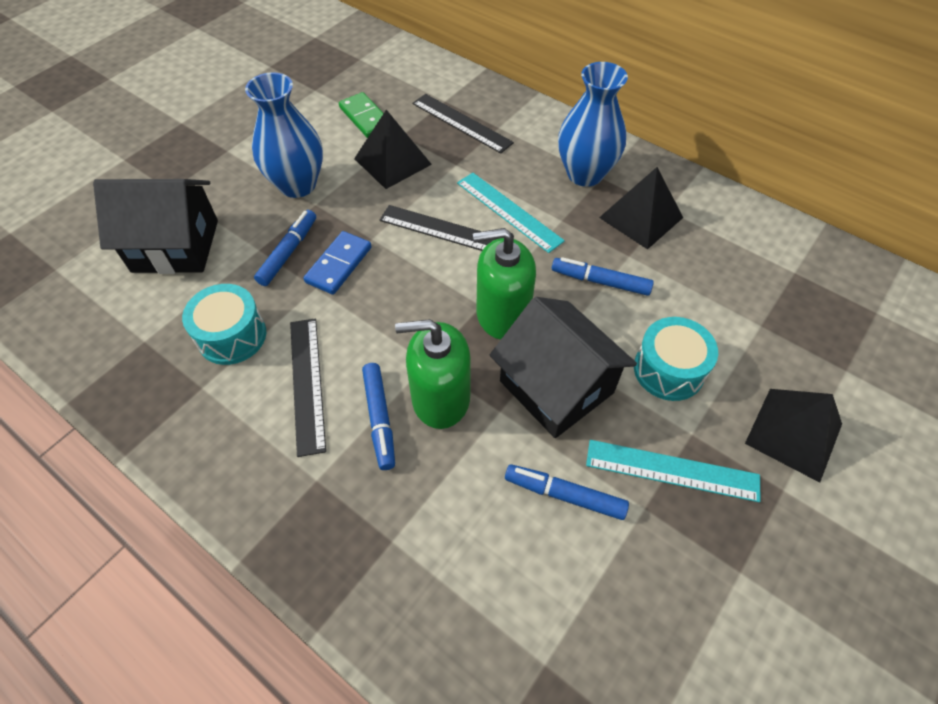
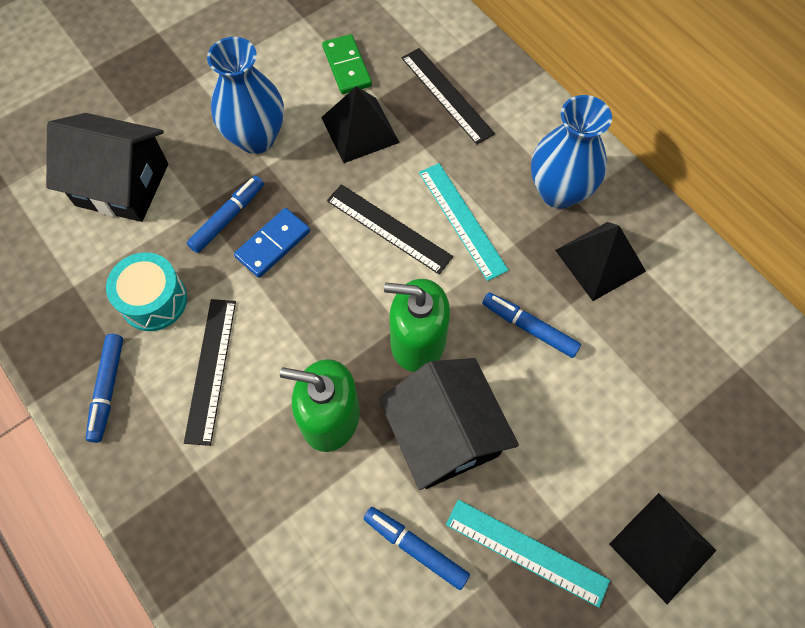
camera: 15 degrees right, 10 degrees up
blue marker [362,363,395,470] -> blue marker moved to [86,334,123,443]
turquoise drum [634,317,718,401] -> none

